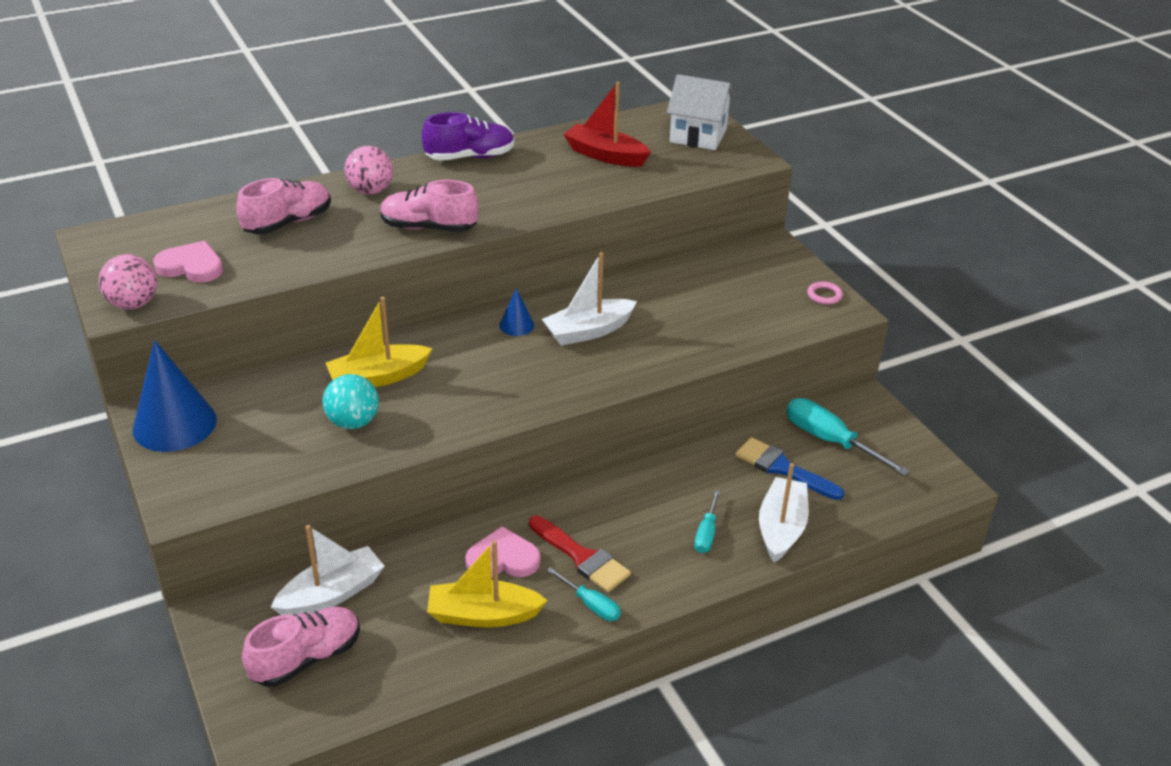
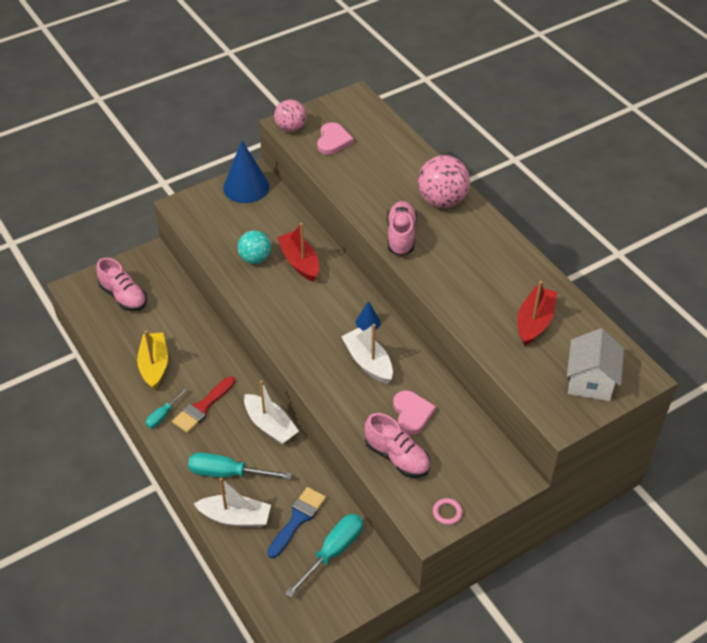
camera: 85 degrees right, 10 degrees up
pink shoe [236,178,331,234] -> pink shoe moved to [365,413,430,478]
white boat [271,525,385,615] -> white boat moved to [244,380,299,445]
yellow boat [326,297,433,387] -> red boat [277,223,319,282]
pink ball [344,146,393,194] -> pink ball [418,155,470,208], size x1.51
purple shoe [422,112,514,161] -> none
pink heart [465,526,540,577] -> pink heart moved to [393,391,436,435]
turquoise screwdriver [694,490,720,553] -> turquoise screwdriver [188,452,292,479], size x1.75

